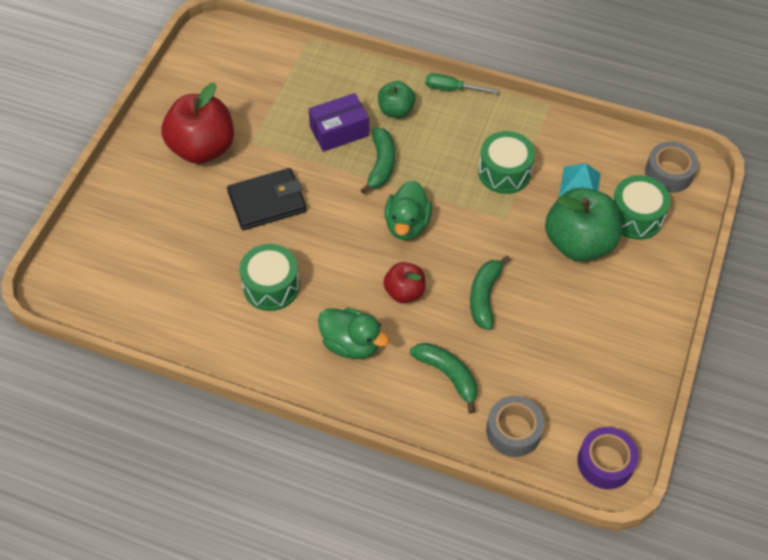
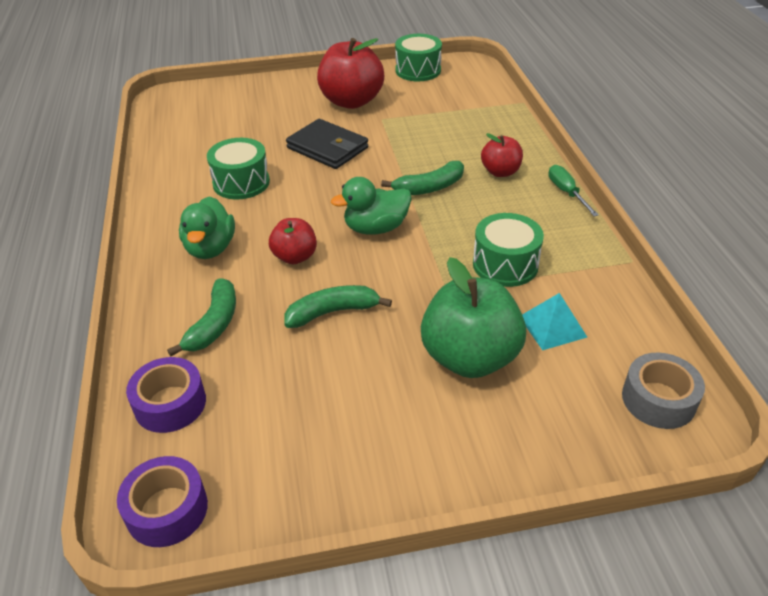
camera: 60 degrees right, 15 degrees down
purple box [309,93,369,152] -> none
green apple [378,81,416,118] -> red apple [481,133,523,177]
grey tape [486,396,545,457] -> purple tape [126,357,206,433]
green drum [613,175,671,240] -> green drum moved to [395,34,442,81]

